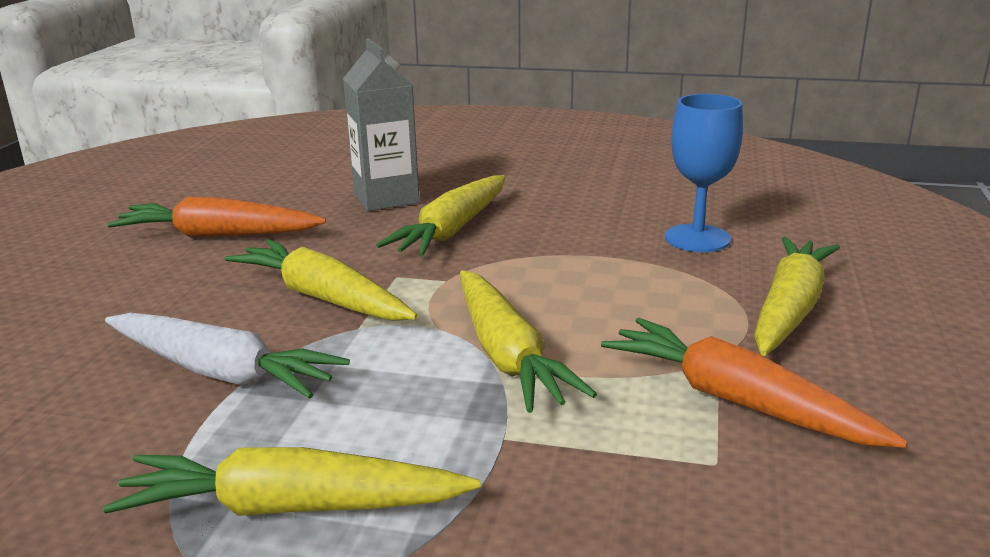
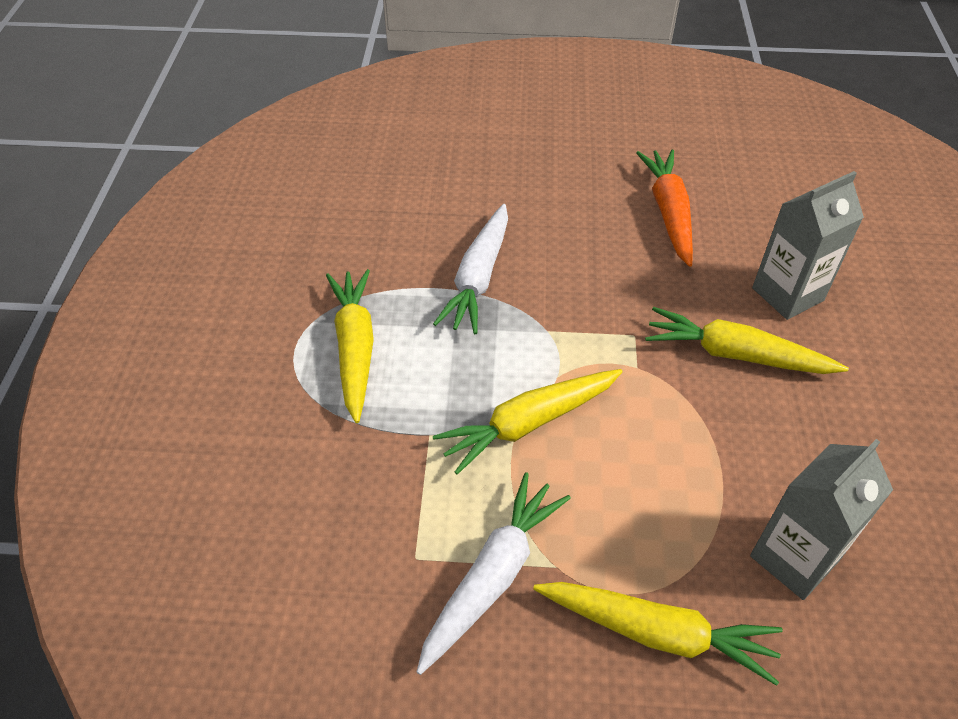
camera: 80 degrees right, 25 degrees up
yellow carrot [225,239,418,321] -> none
orange carrot [601,318,908,448] -> white carrot [417,472,571,675]
blue goblet [665,94,743,252] -> grey carton [750,439,893,600]

